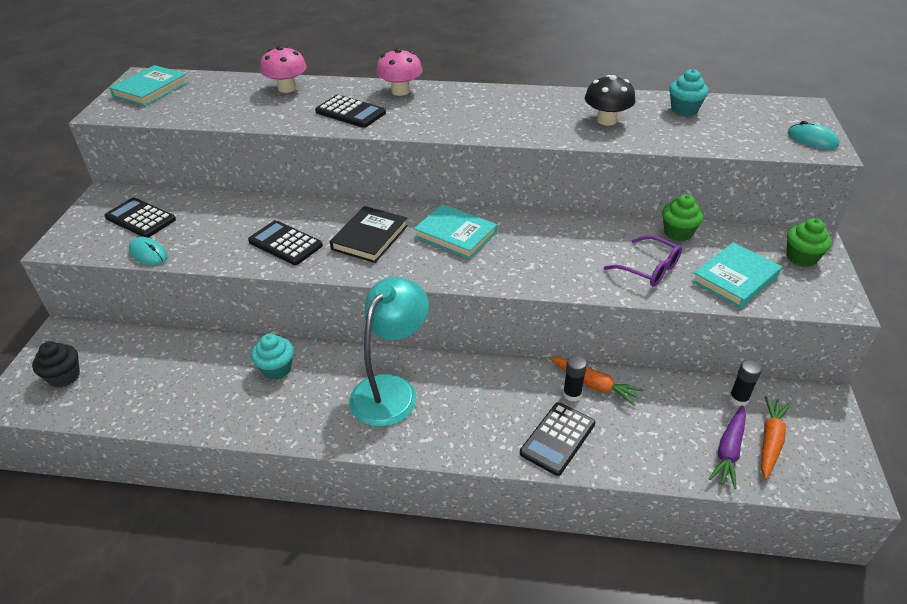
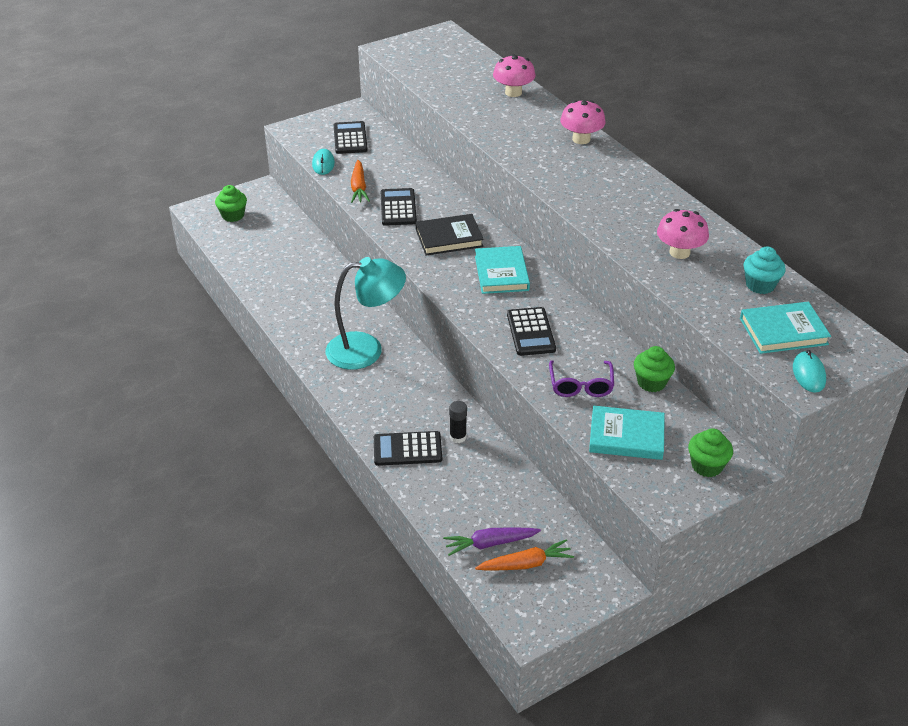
camera: 50 degrees right, 0 degrees up
black cupcake [32,341,80,388] -> green cupcake [215,185,247,222]
turquoise book [109,65,189,106] -> turquoise book moved to [740,302,831,354]
turquoise cupcake [251,333,294,380] -> none
black calculator [315,95,386,128] -> black calculator moved to [507,307,556,356]
orange carrot [550,357,643,406] -> orange carrot moved to [351,160,370,203]
black mushroom [585,75,635,125] -> pink mushroom [657,209,709,259]
black glue stick [729,360,762,406] -> none

